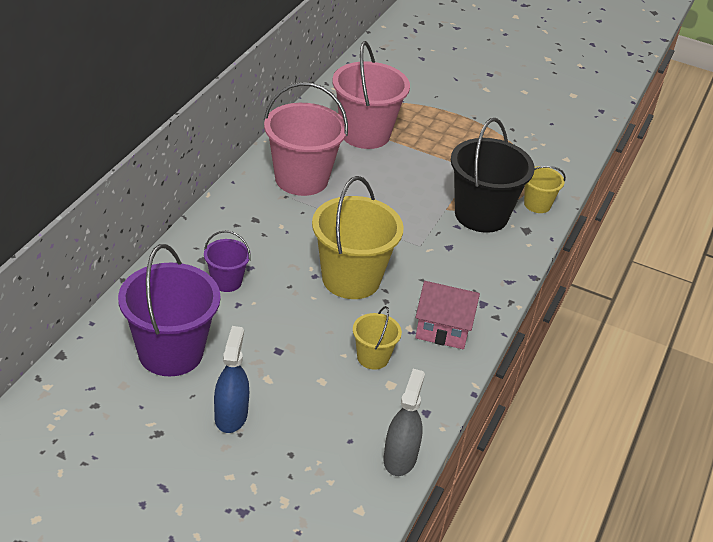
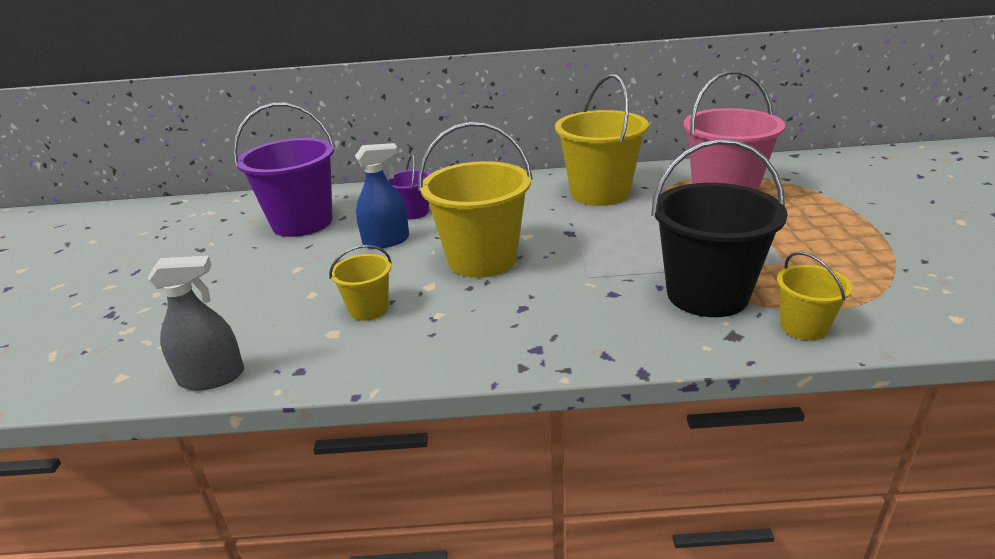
camera: 70 degrees right, 10 degrees down
blue spray bottle [214,326,249,433] -> blue spray bottle moved to [355,143,409,249]
pink bucket [264,82,348,196] -> yellow bucket [555,74,649,206]
pink house [415,281,480,349] -> none

